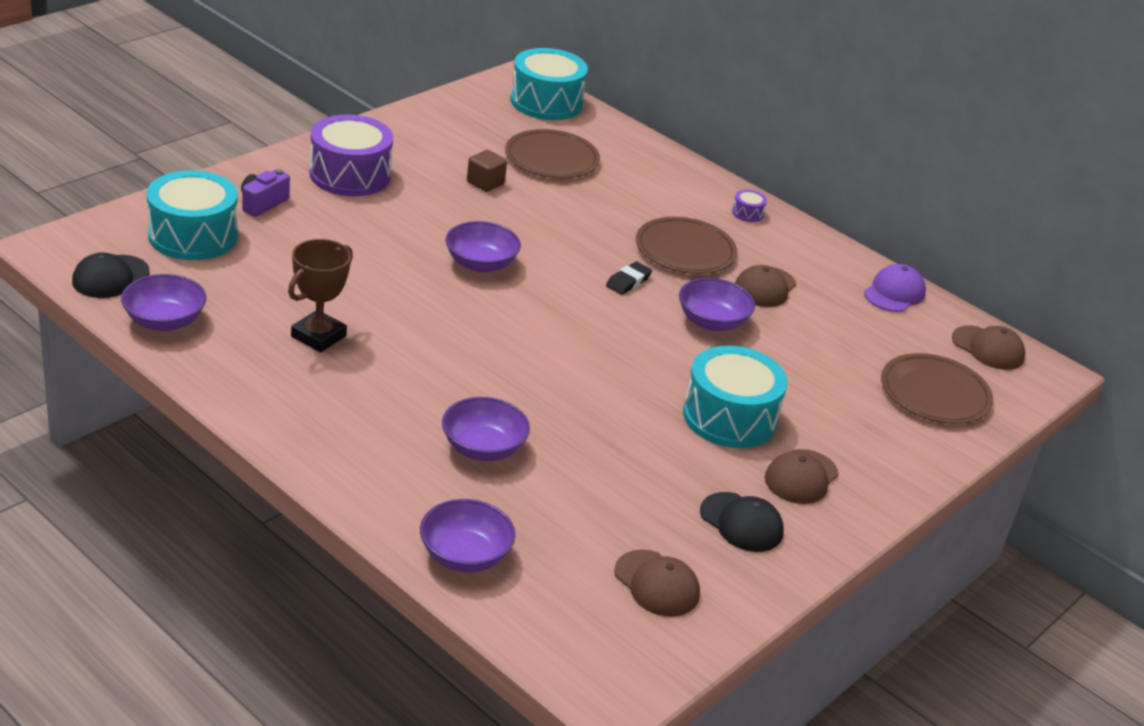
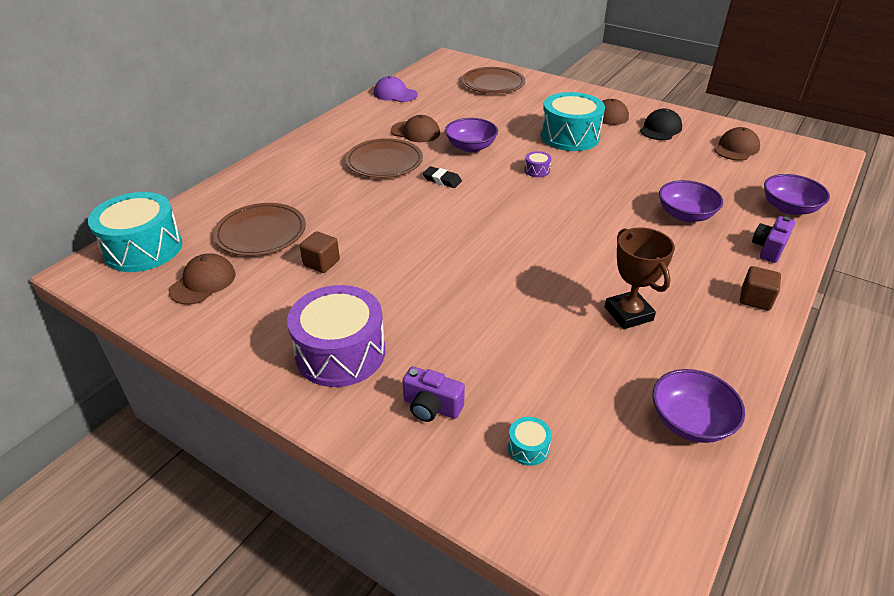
camera: 95 degrees left, 5 degrees up
black cap [72,252,150,298] -> none
turquoise drum [147,170,238,260] -> turquoise drum [508,417,552,466], size x0.40
brown trophy [288,239,353,352] -> brown trophy turned 45 degrees clockwise [605,227,675,329]
purple bowl [446,221,521,273] -> none
purple drum [732,190,767,222] -> purple drum moved to [524,151,552,177]
brown cap [952,325,1025,370] -> brown cap moved to [169,253,236,305]
none -> brown cube [740,266,781,311]
none -> purple camera [752,216,795,263]

